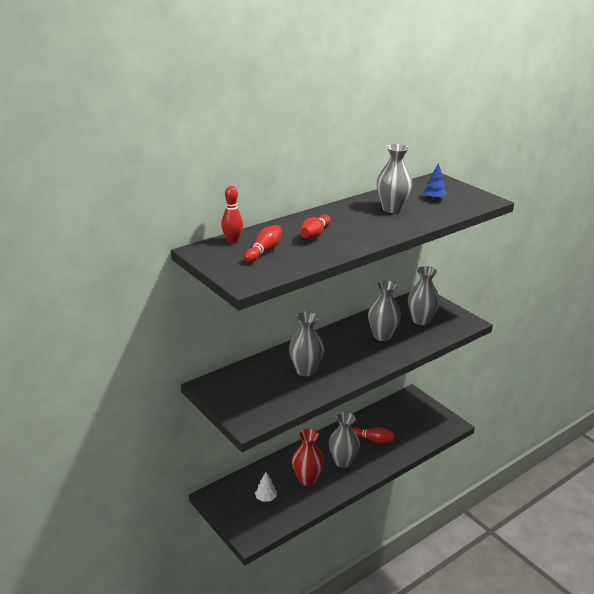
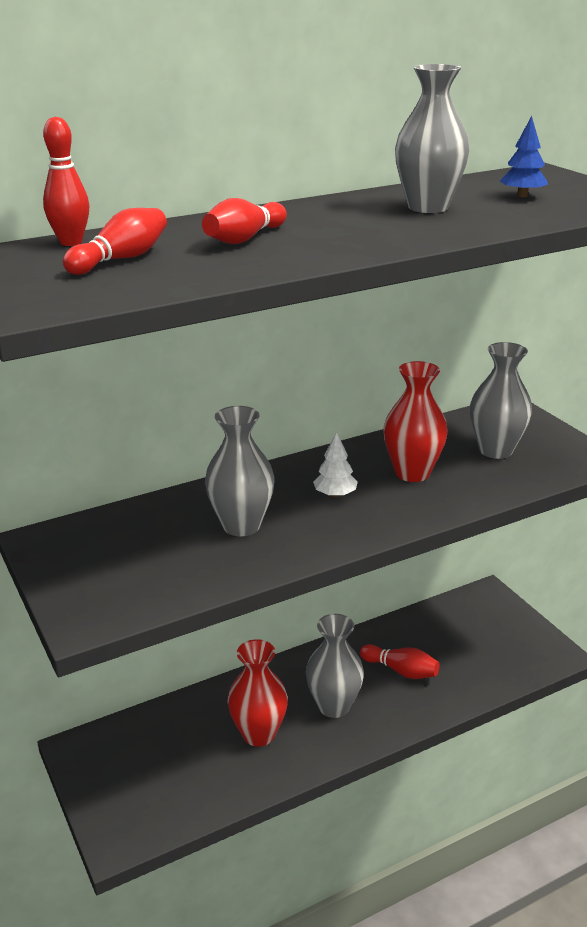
camera: 10 degrees right, 0 degrees up
white tree [255,472,277,502] -> white tree moved to [313,432,358,498]
grey vase [368,280,401,341] -> red vase [384,361,448,482]

